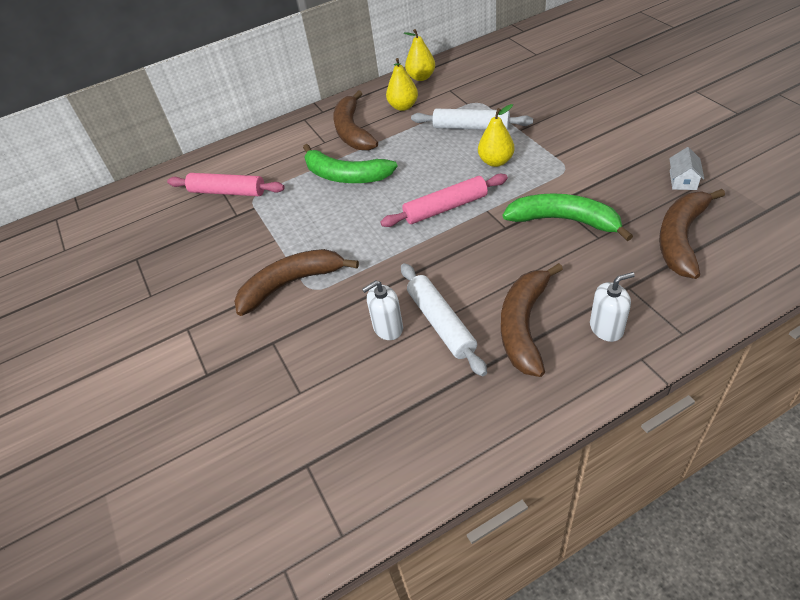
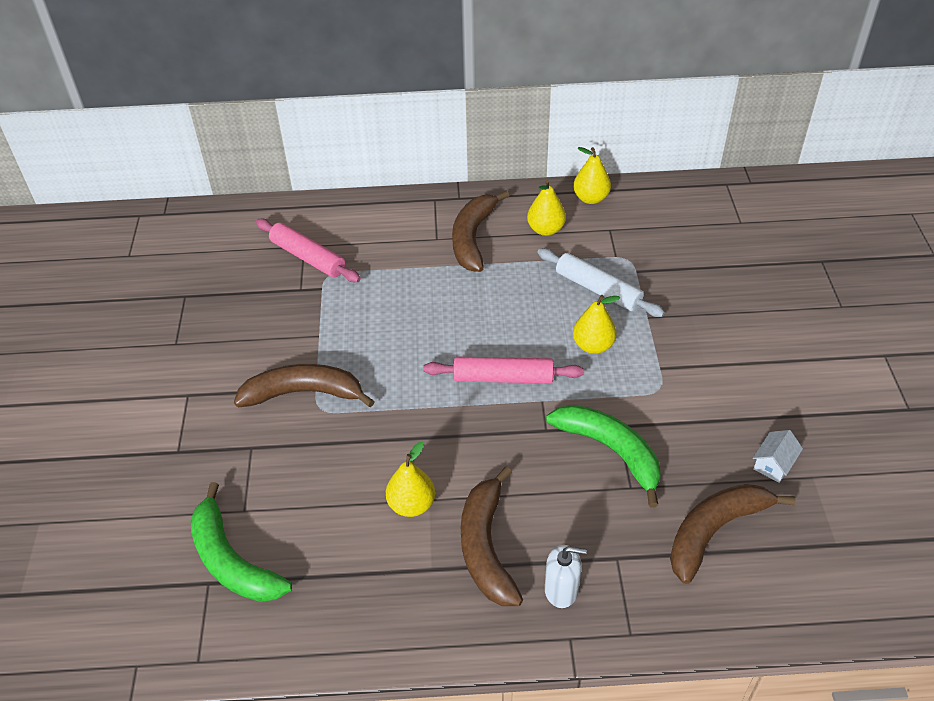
camera: 20 degrees right, 0 degrees up
green banana [303,144,398,183] -> green banana moved to [191,482,292,602]
white soap dispenser [362,280,403,340] -> none
white rolling pin [401,263,487,376] -> yellow pear [386,442,435,517]
brown banana [501,263,563,377] -> brown banana turned 45 degrees counterclockwise [461,466,523,606]

